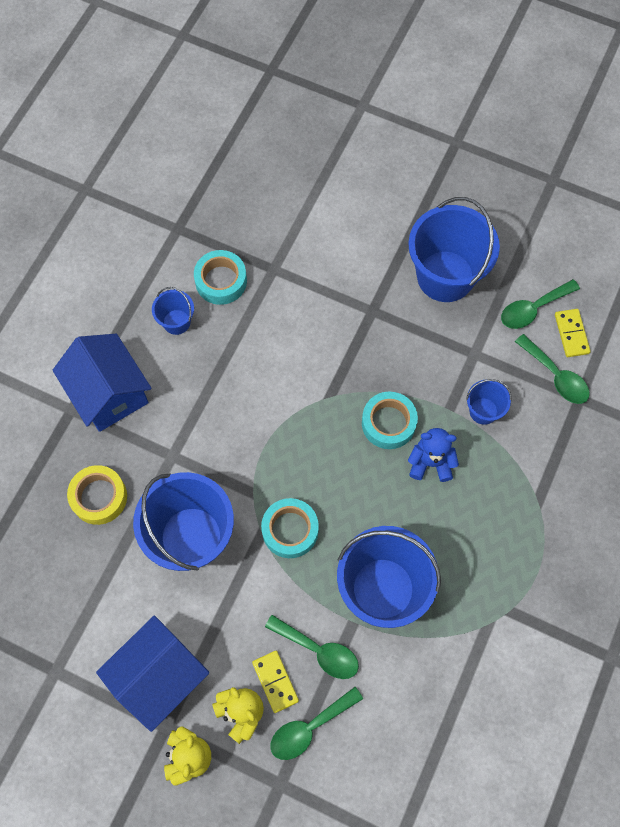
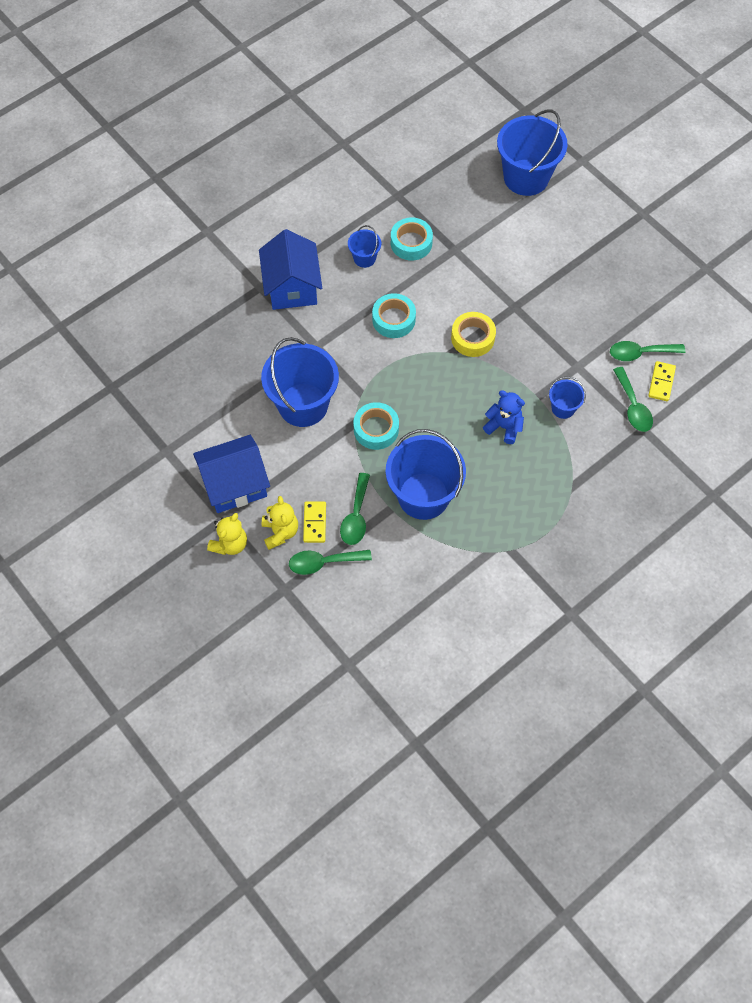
camera: 25 degrees right, 5 degrees down
yellow tape [67,465,127,525] -> yellow tape moved to [451,312,496,357]
green spoon [265,615,359,679] -> green spoon turned 45 degrees clockwise [340,473,370,545]
turquoise tape [362,392,418,449] -> turquoise tape moved to [372,293,416,338]
blue bucket [408,197,500,302] -> blue bucket moved to [497,109,568,196]

